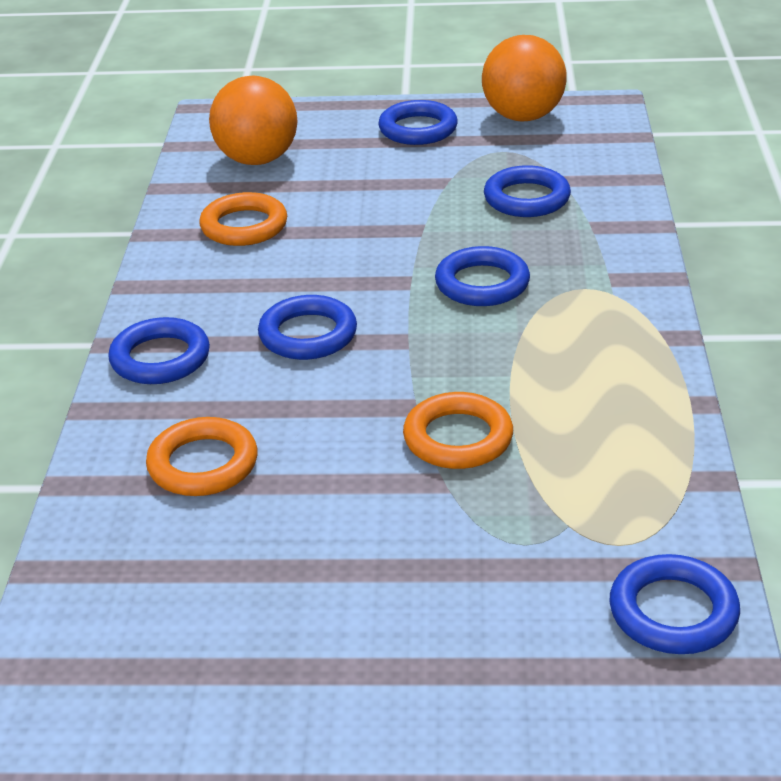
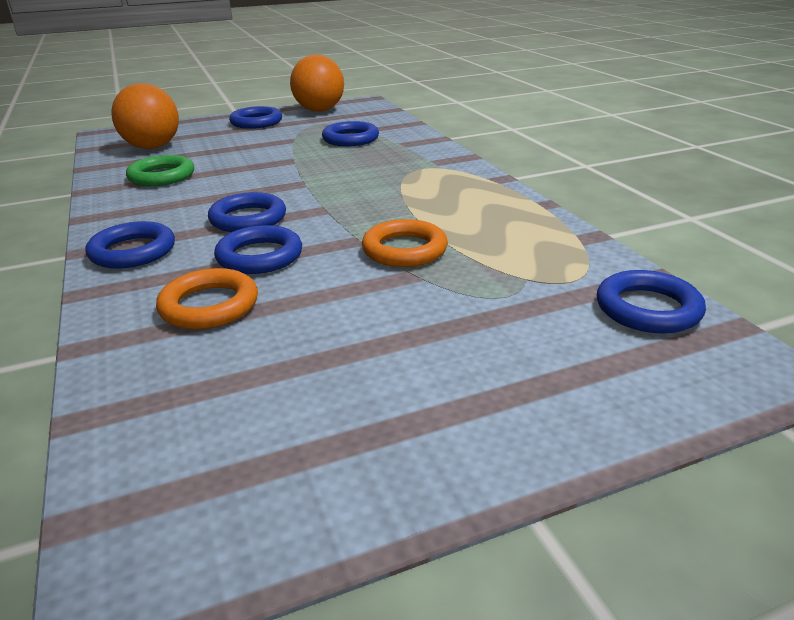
camera: 25 degrees left, 5 degrees down
orange ring [199,192,287,246] -> green ring [126,155,194,186]
blue ring [435,246,530,306] -> blue ring moved to [214,225,302,274]

